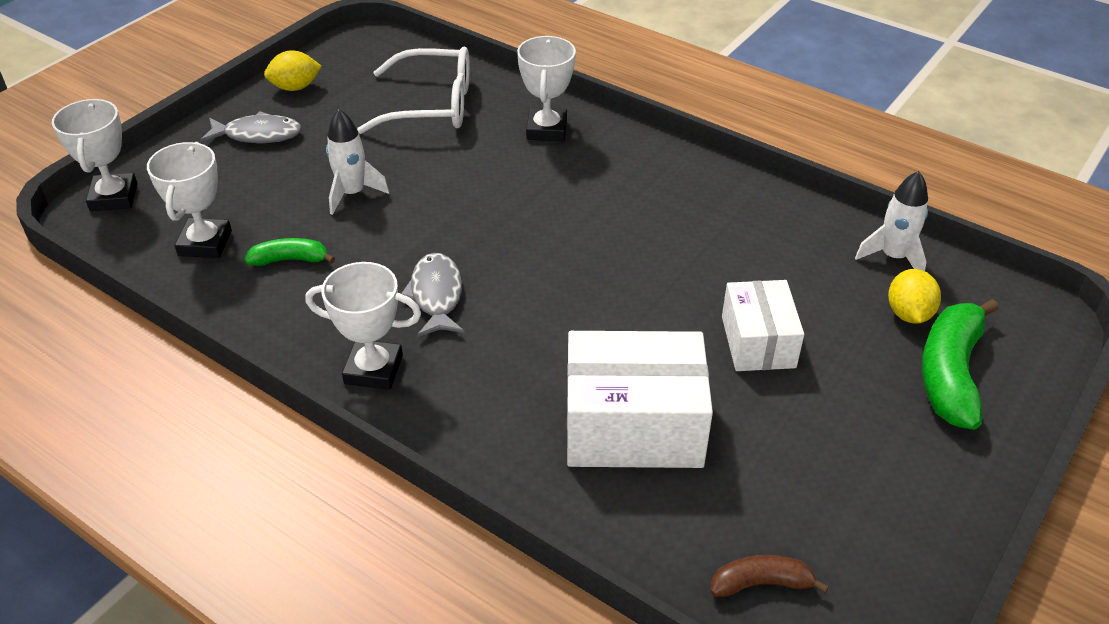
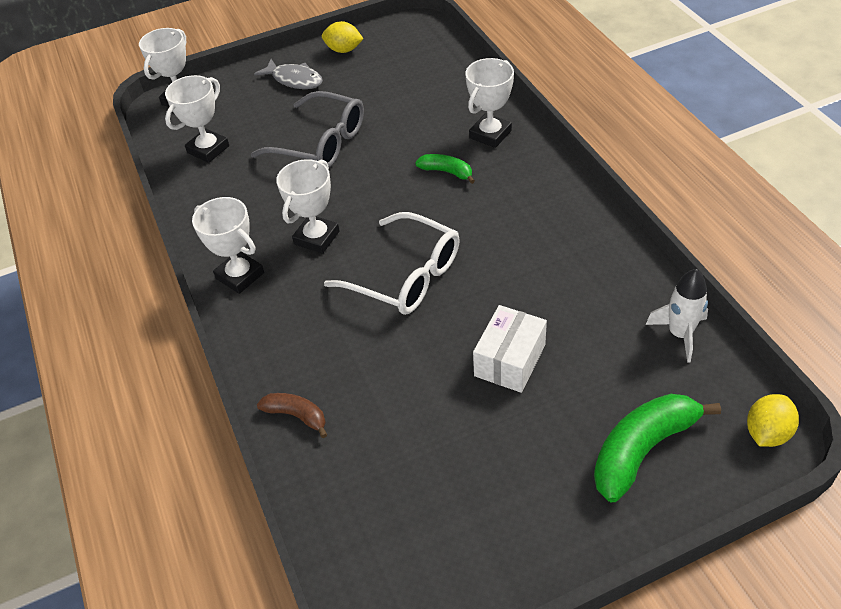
camera: 35 degrees right, 5 degrees up
green banana [244,238,335,266] -> green banana moved to [415,154,475,184]
white rocket [326,109,389,215] -> grey glasses [251,91,364,168]
white glasses [357,47,470,134] -> white glasses moved to [324,212,460,315]
grey fish [401,253,465,337] -> white trophy [276,159,340,254]
white box [567,331,713,468] -> none
brown banana [711,555,829,597] -> brown banana moved to [257,393,327,438]
yellow lemon [888,269,941,324] -> yellow lemon moved to [747,394,799,447]

